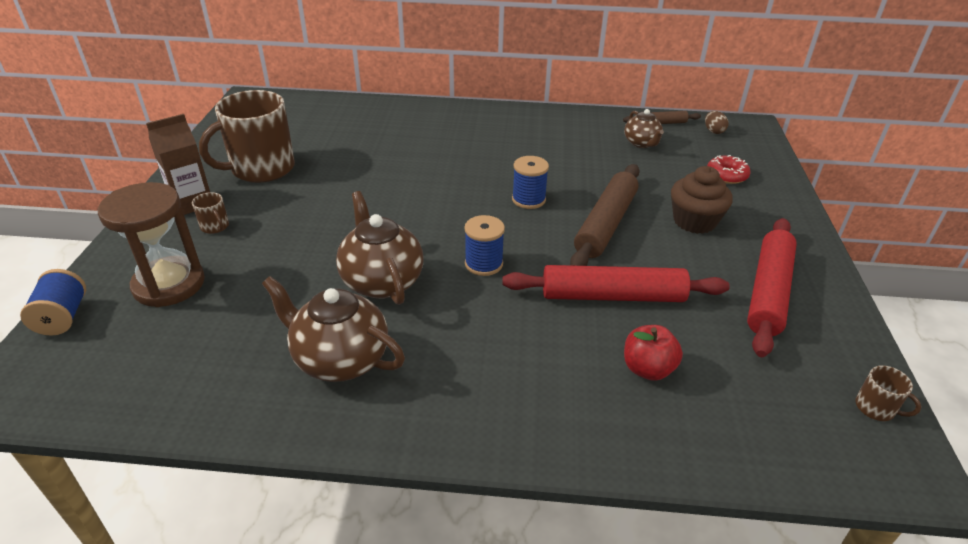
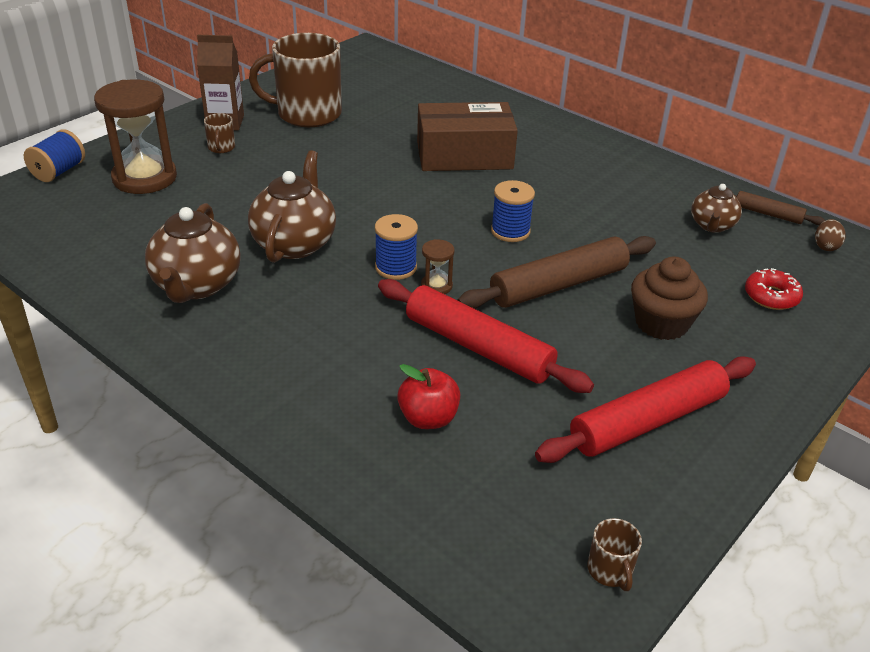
camera: 35 degrees right, 0 degrees up
brown teapot [262,276,405,382] -> brown teapot turned 150 degrees counterclockwise [145,203,241,303]
none -> brown box [417,102,518,171]
none -> brown hourglass [421,239,455,294]

